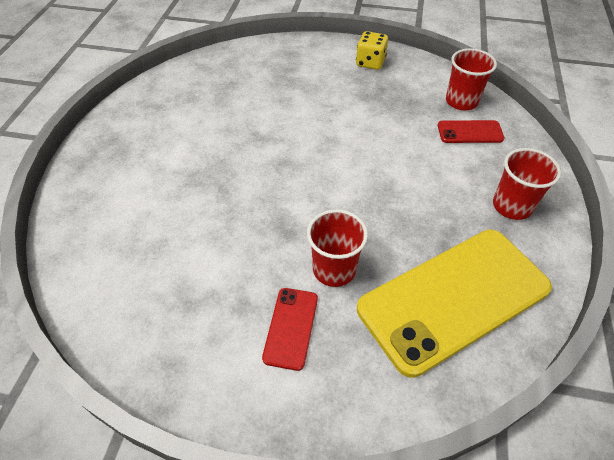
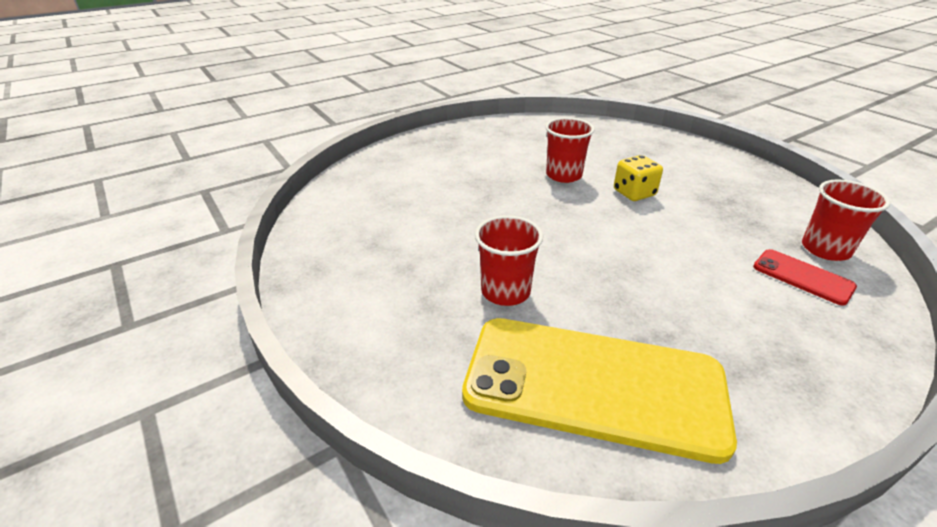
camera: 45 degrees right, 15 degrees down
red phone [262,288,318,371] -> none
yellow dice [356,31,388,70] -> yellow dice moved to [614,155,663,201]
red cup [493,148,561,220] -> red cup moved to [546,117,595,183]

